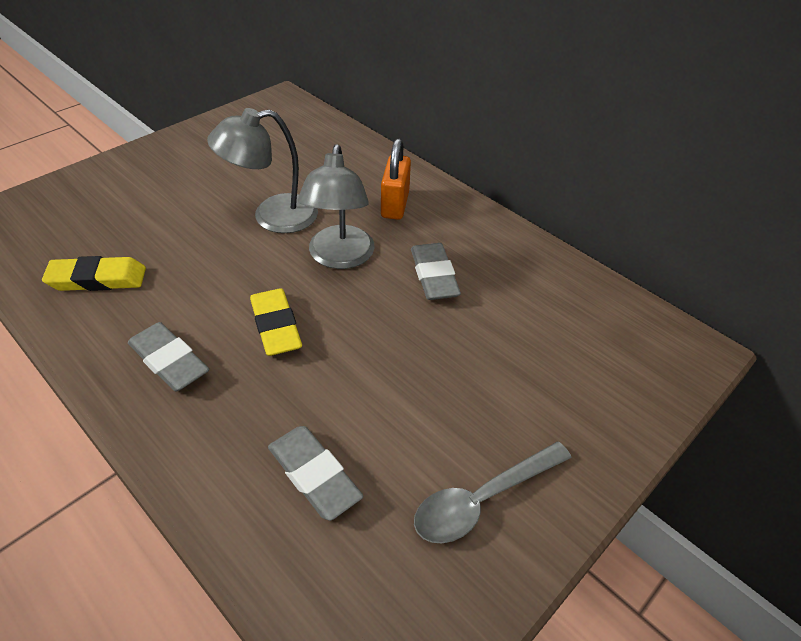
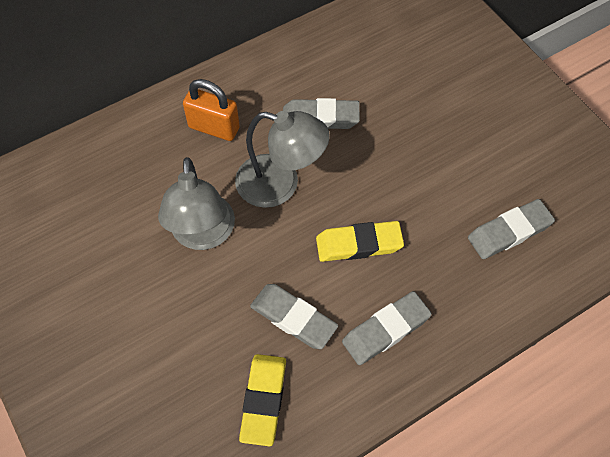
camera: 75 degrees left, 15 degrees up
grey spoon [414,442,572,543] -> none
none -> grey eraser [250,284,338,349]

